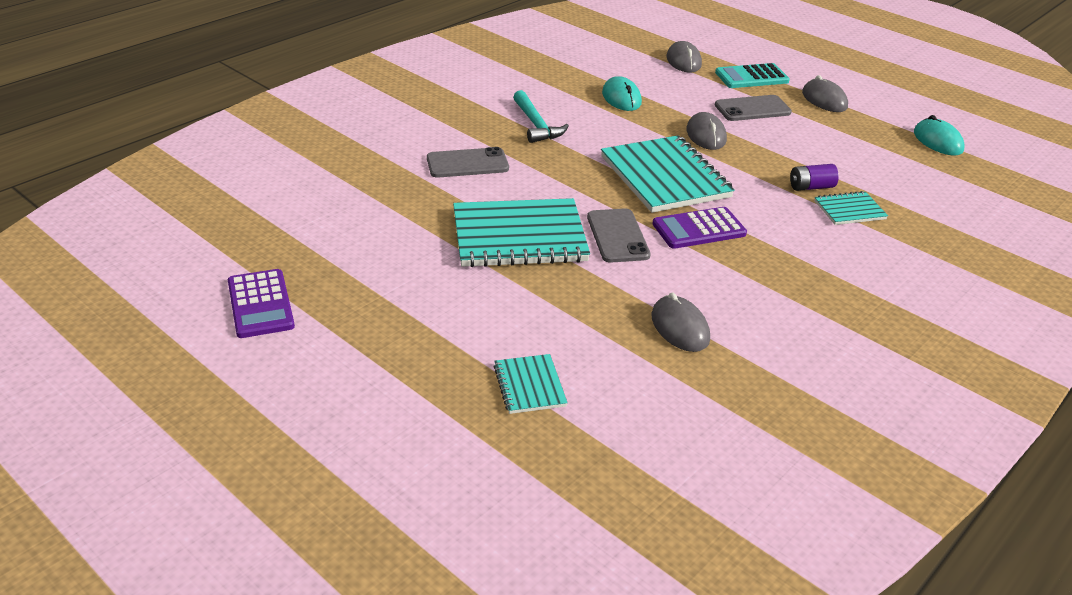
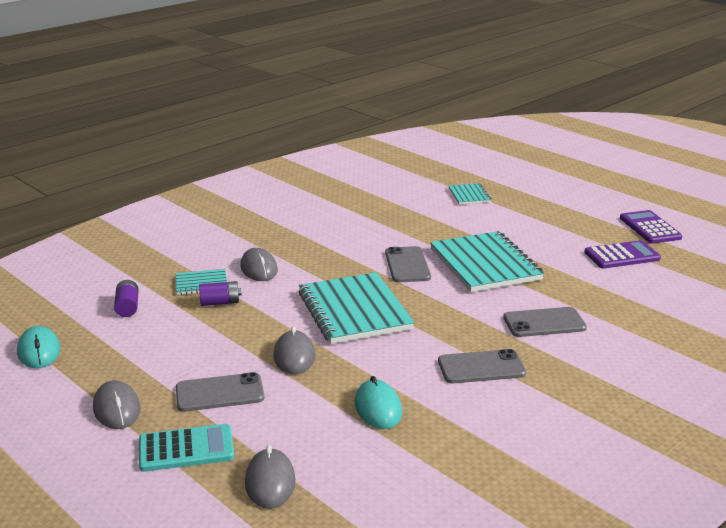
camera: 175 degrees left, 10 degrees down
turquoise notebook [453,198,590,267] -> turquoise notebook turned 75 degrees clockwise [430,231,544,292]
turquoise hammer [513,90,569,143] -> grey phone [438,349,526,383]
grey mouse [651,292,710,352] -> grey mouse moved to [240,248,278,281]
purple calculator [652,207,747,249] -> purple calculator moved to [584,240,661,269]
none -> purple battery [114,280,139,317]

